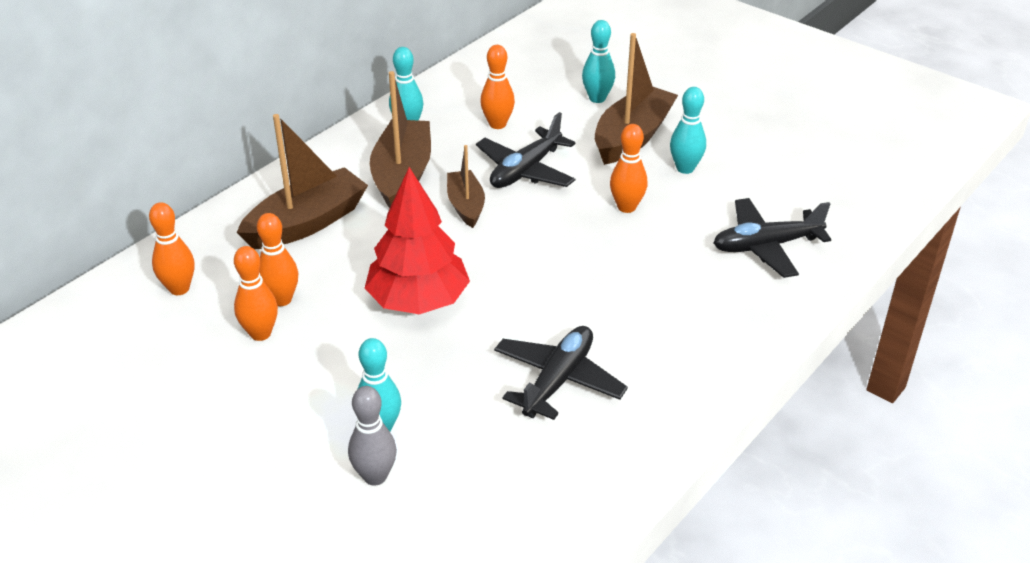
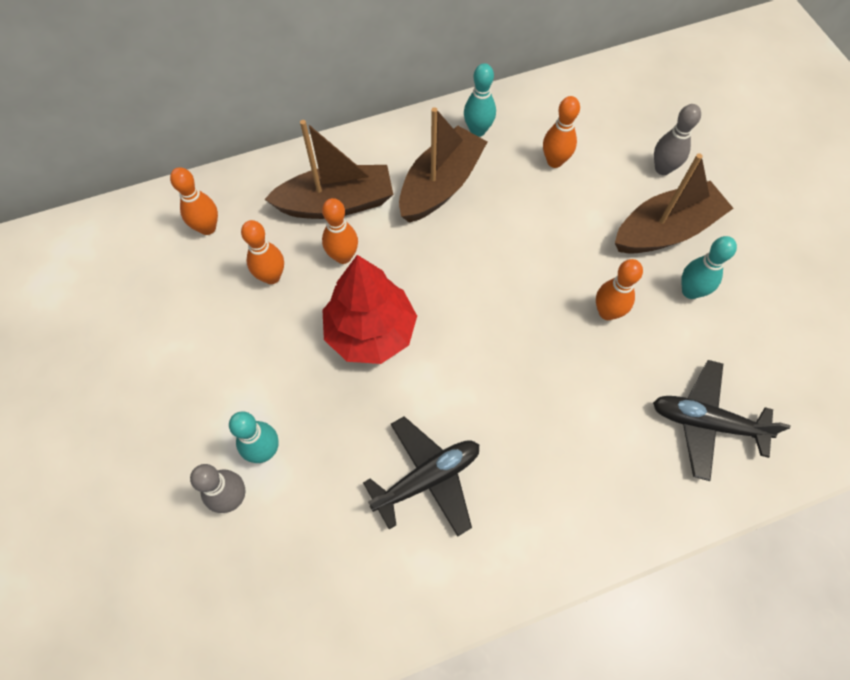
camera: 30 degrees right, 25 degrees up
orange bowling pin [234,246,278,341] -> orange bowling pin moved to [322,198,358,264]
brown boat [447,145,485,228] -> none
black plane [476,112,576,188] -> none
turquoise bowling pin [582,20,615,103] -> grey bowling pin [654,104,701,175]

